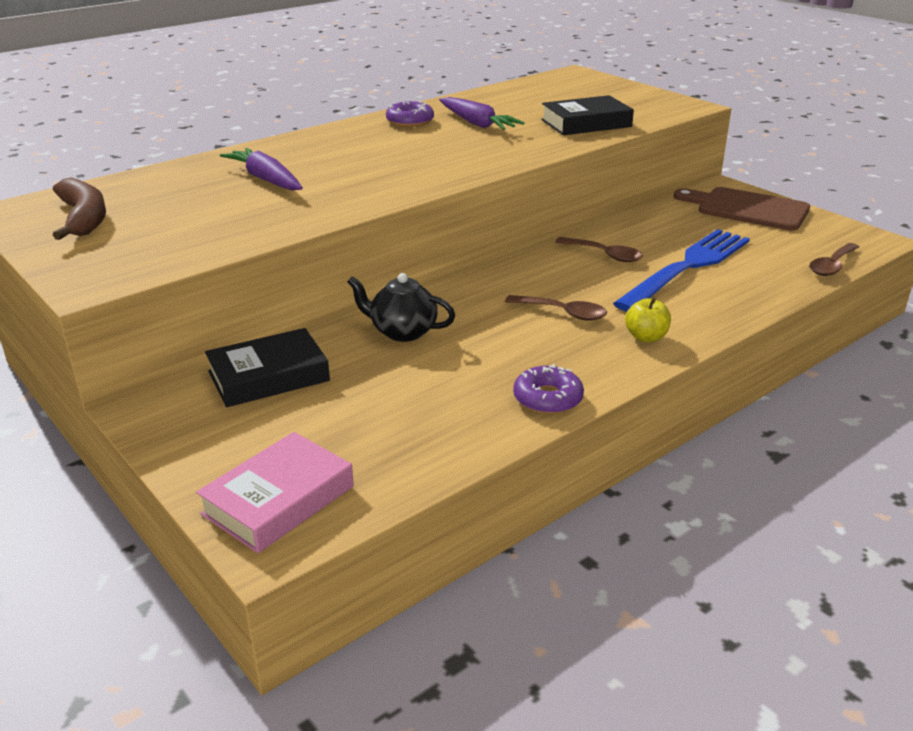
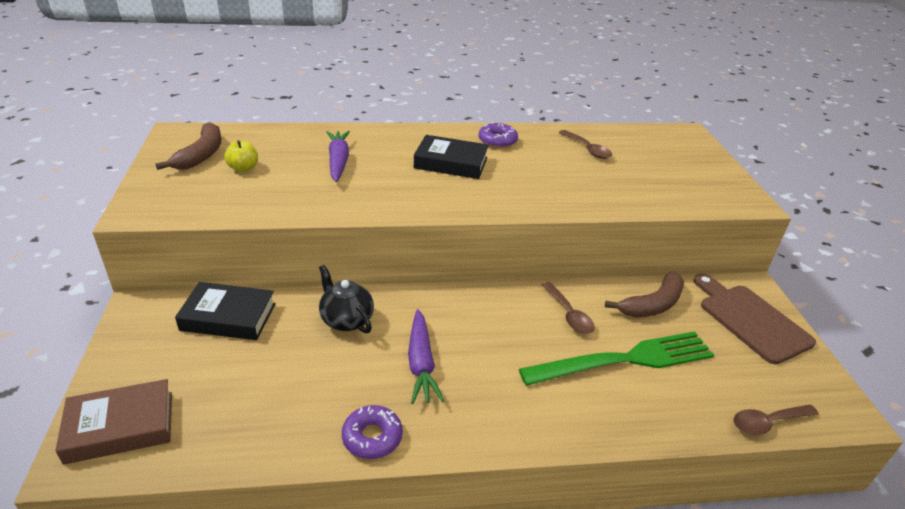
camera: 30 degrees right, 5 degrees up
pink book [196,432,354,553] -> brown book [55,379,172,465]
purple carrot [439,97,525,130] -> purple carrot moved to [408,309,444,404]
brown spoon [505,295,607,321] -> brown spoon moved to [559,130,612,159]
black book [541,95,634,135] -> black book moved to [414,135,489,179]
blue fork [613,229,750,312] -> green fork [519,331,714,386]
yellow apple [625,298,671,342] -> yellow apple moved to [224,140,258,172]
none -> brown banana [605,271,684,317]

